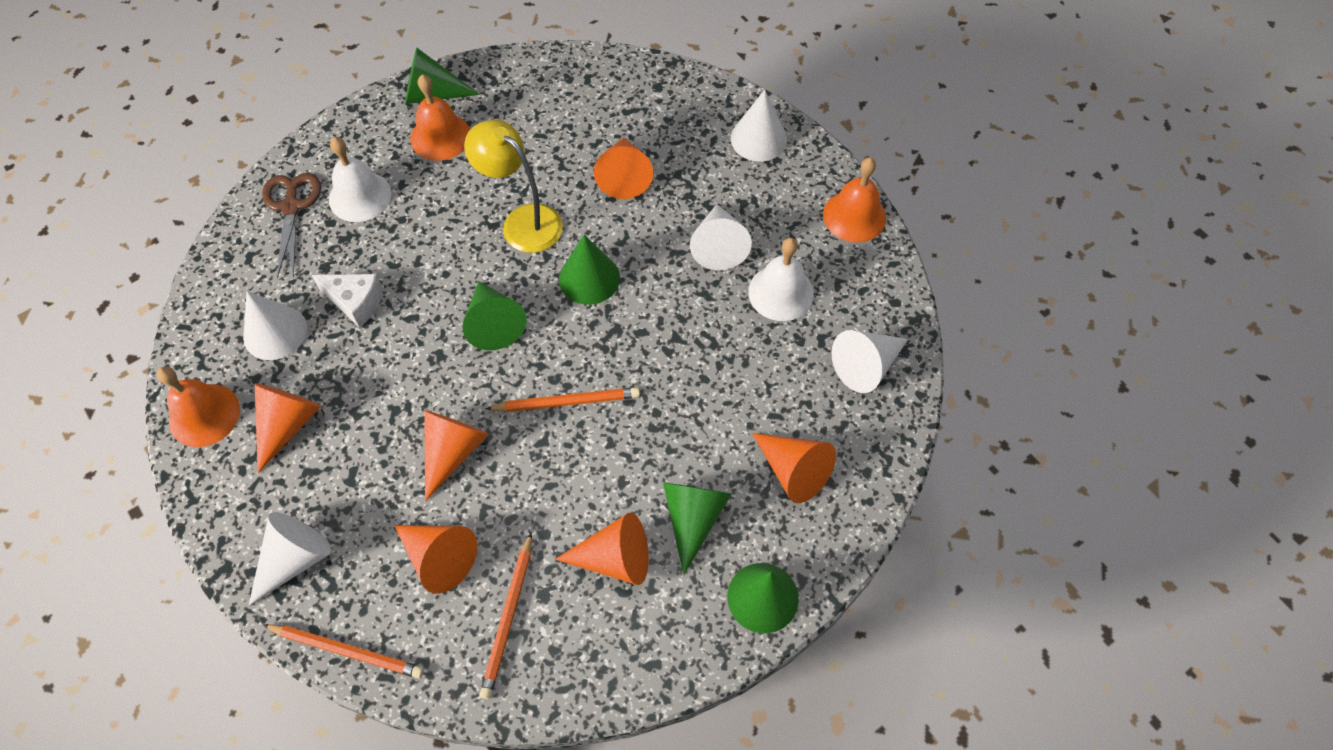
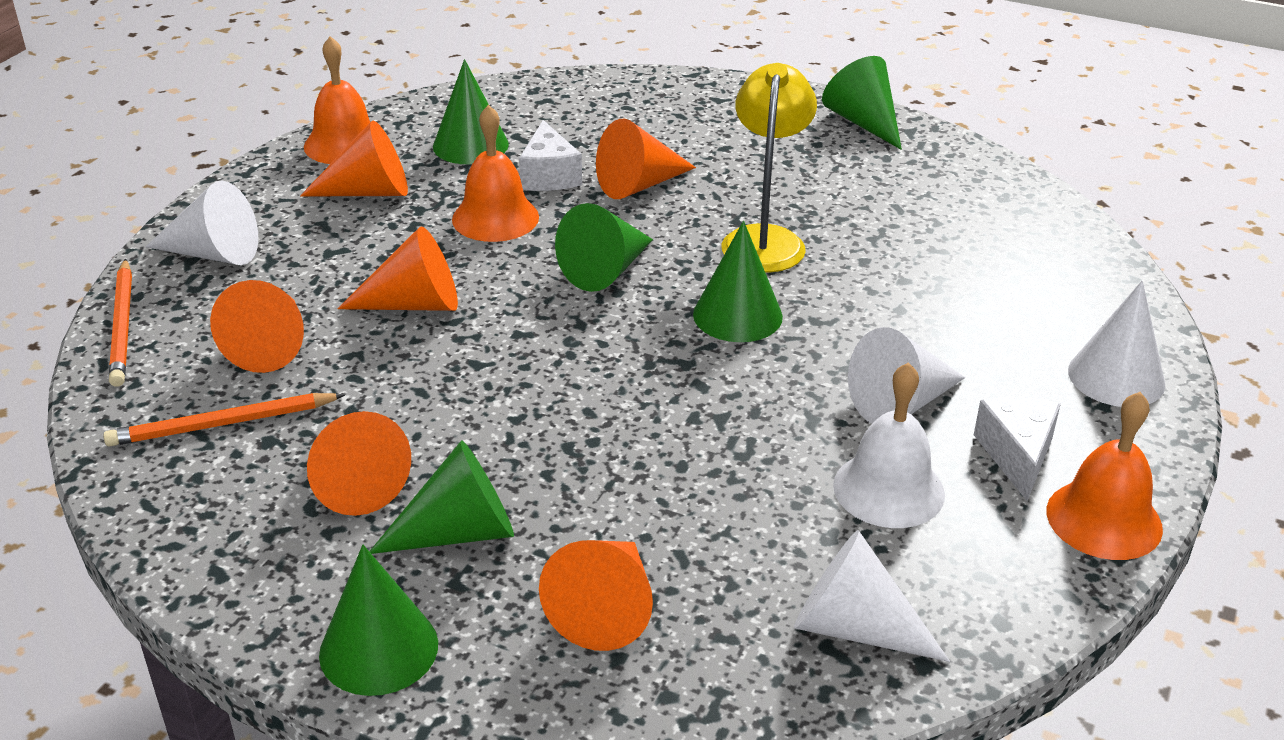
camera: 60 degrees right, 25 degrees down
white cone [243,291,307,360] -> green cone [433,59,509,164]
brown scissors [262,173,321,278] -> none
white bell [329,137,392,222] -> none
orange bell [411,74,470,161] -> orange bell moved to [452,105,539,242]
orange pencil [485,387,640,412] -> none
orange cone [594,137,653,199] -> orange cone moved to [596,119,696,199]
none -> white cheese [974,397,1061,501]

